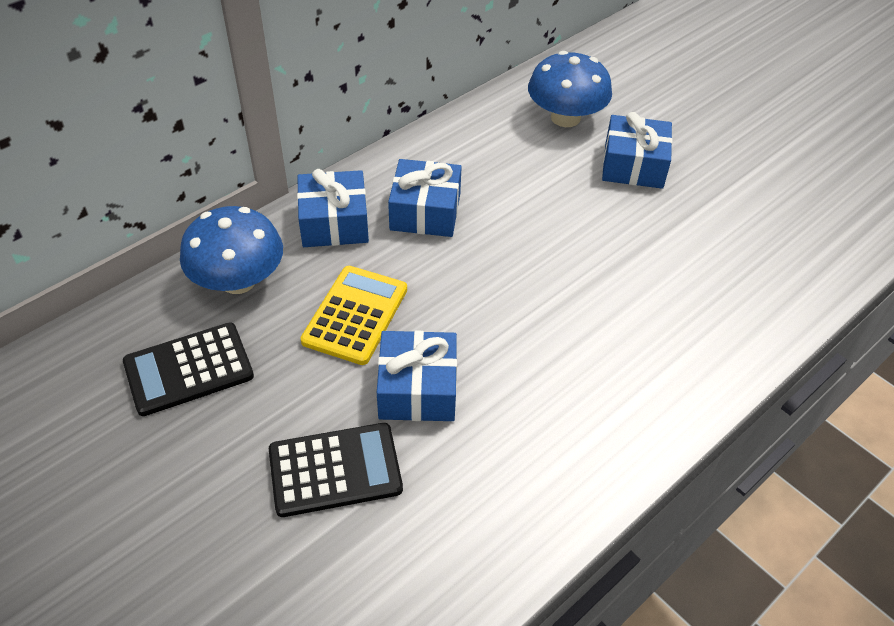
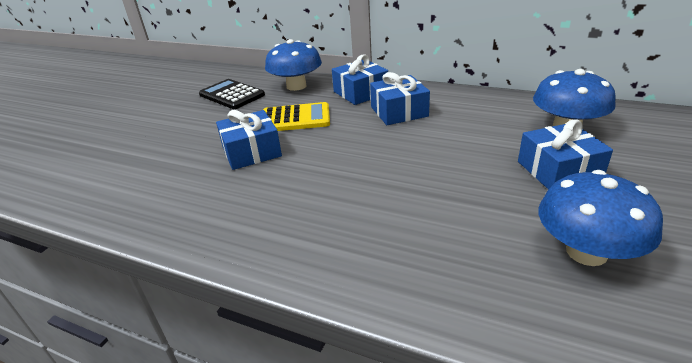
camera: 70 degrees right, 15 degrees down
black calculator [269,423,403,517] -> none
none -> blue mushroom [538,170,663,266]

